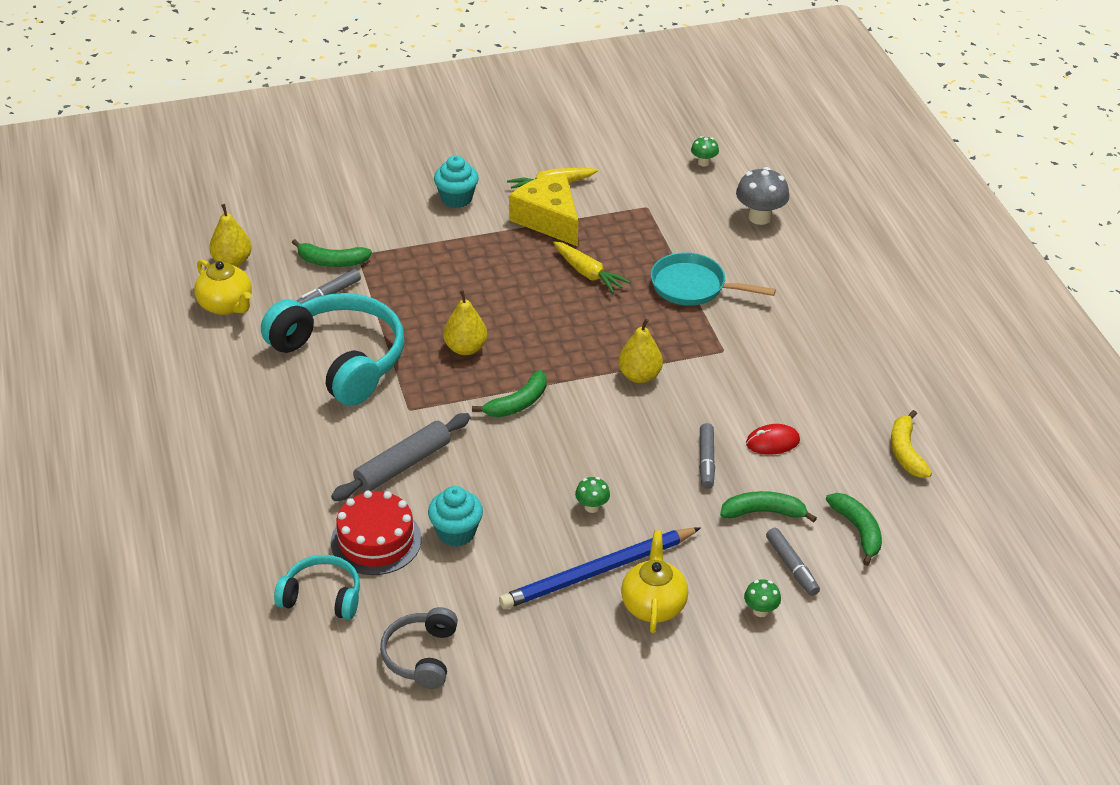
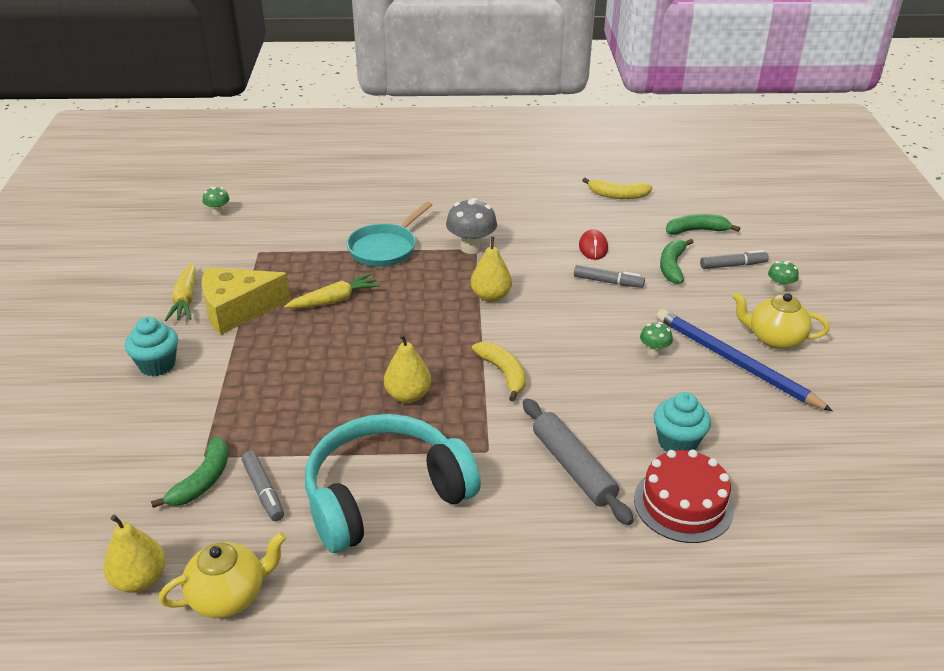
camera: 75 degrees left, 5 degrees down
turquoise headphones [274,555,360,620] -> none
grey headphones [380,607,458,689] -> none
green banana [472,370,547,417] -> yellow banana [472,342,526,402]
blue pencil [499,527,701,609] -> blue pencil turned 150 degrees clockwise [657,309,833,411]
grey mushroom [736,167,789,225] -> grey mushroom moved to [446,198,497,254]

